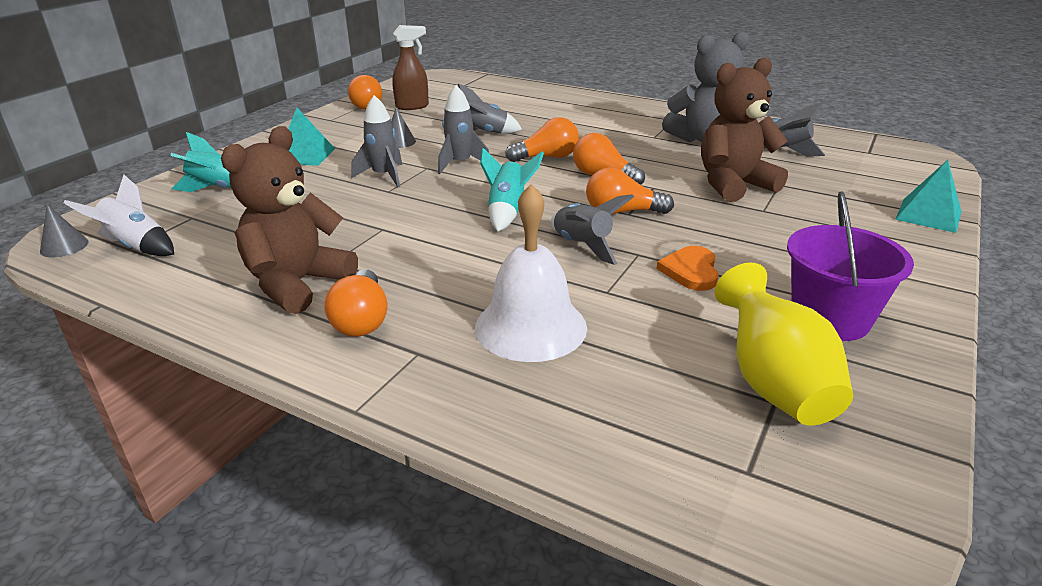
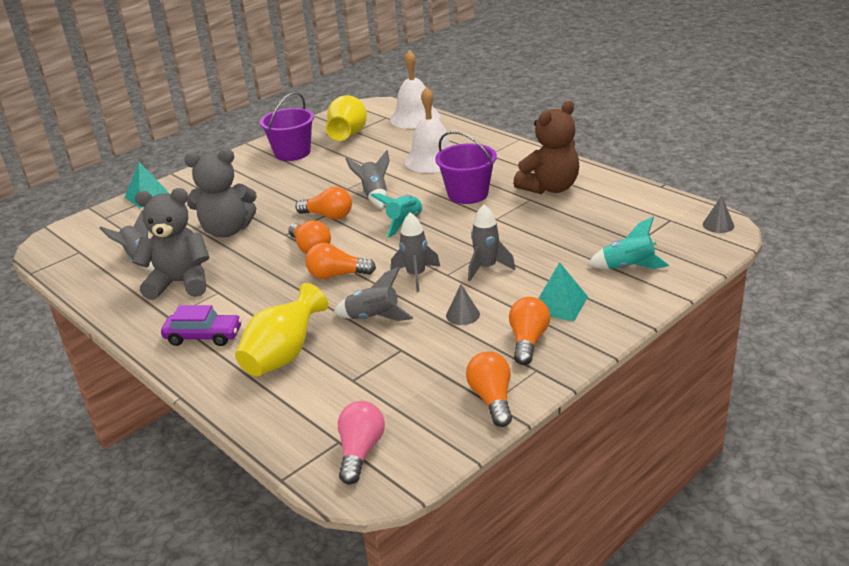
camera: 160 degrees left, 0 degrees up
white rocket [64,175,174,256] -> none
orange light bulb [324,269,388,337] -> orange light bulb moved to [509,297,550,365]
brown spray bottle [392,25,429,110] -> none
orange heart [657,246,719,291] -> none
brown teddy bear [701,57,788,202] -> grey teddy bear [184,148,257,238]
none -> purple car [161,305,242,346]
none -> yellow vase [235,283,328,376]
none -> pink light bulb [338,401,385,484]
none -> white bell [390,50,440,129]
none -> purple bucket [435,131,497,204]

